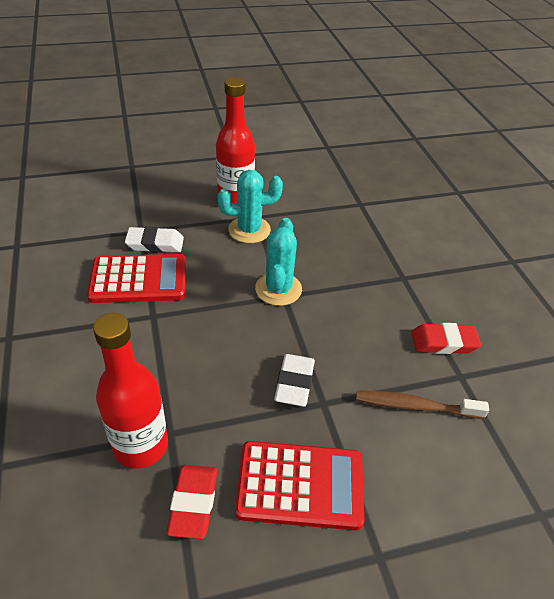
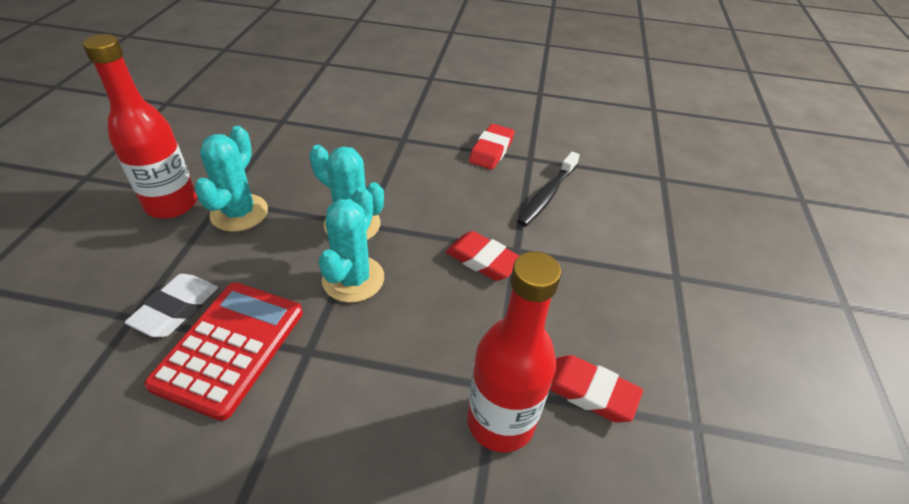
camera: 65 degrees left, 0 degrees up
red calculator [235,441,365,530] -> none
white eraser [274,354,315,407] -> red eraser [446,231,520,281]
brown toothbrush [356,391,489,419] -> black toothbrush [517,152,580,227]
none -> turquoise cactus [318,187,384,303]

